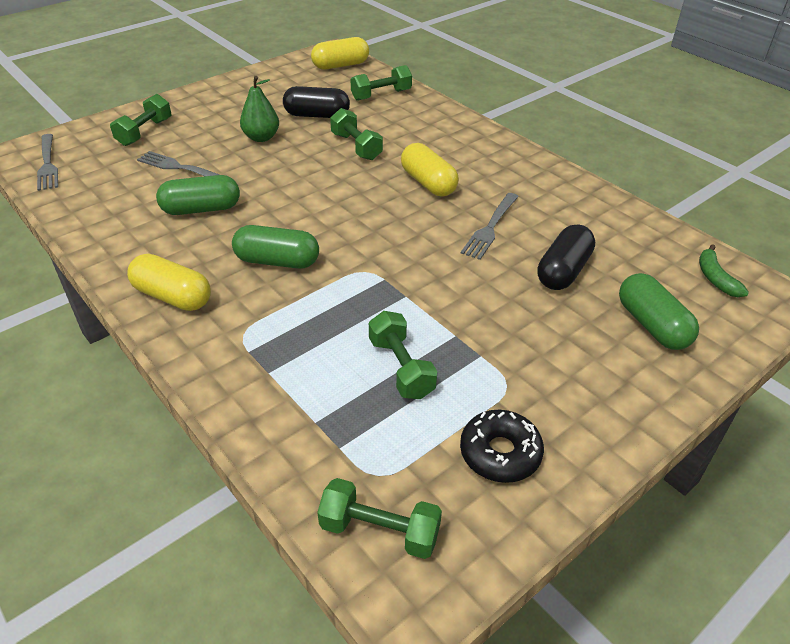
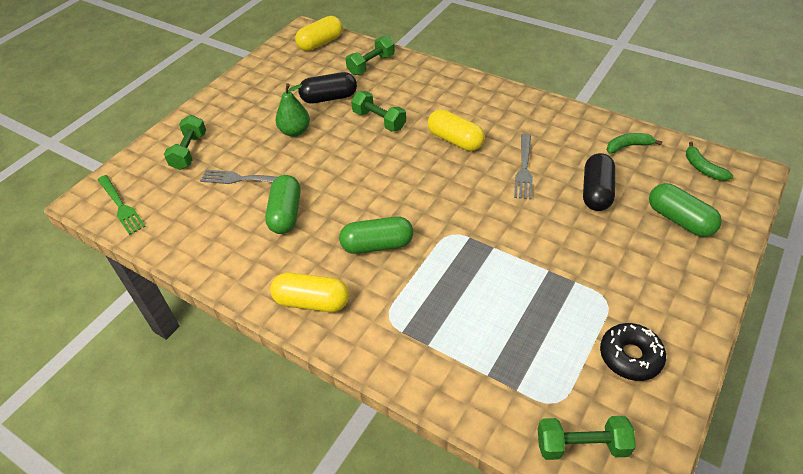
camera: 15 degrees left, 5 degrees up
grey fork [37,134,58,191] -> green fork [98,175,146,235]
green capsule [156,175,240,215] -> green capsule turned 60 degrees counterclockwise [265,175,300,234]
green dumbbell [369,311,437,399] -> none
none -> green banana [607,133,663,154]

